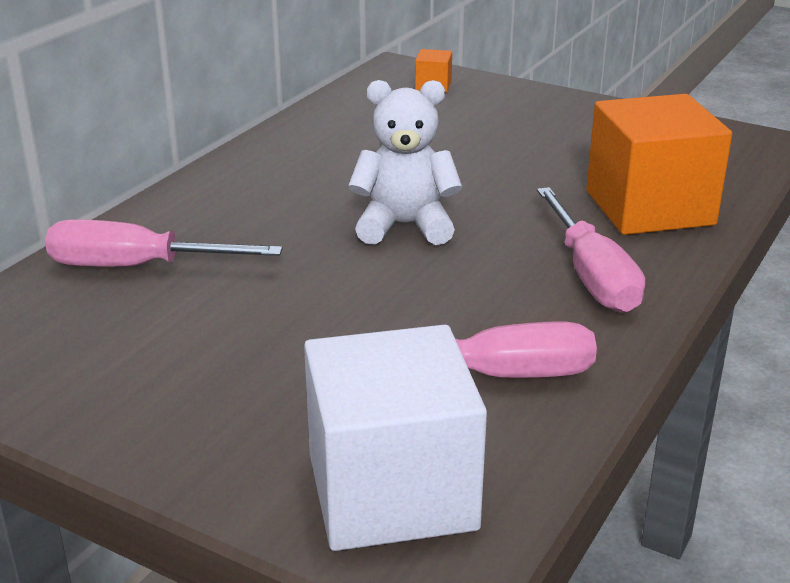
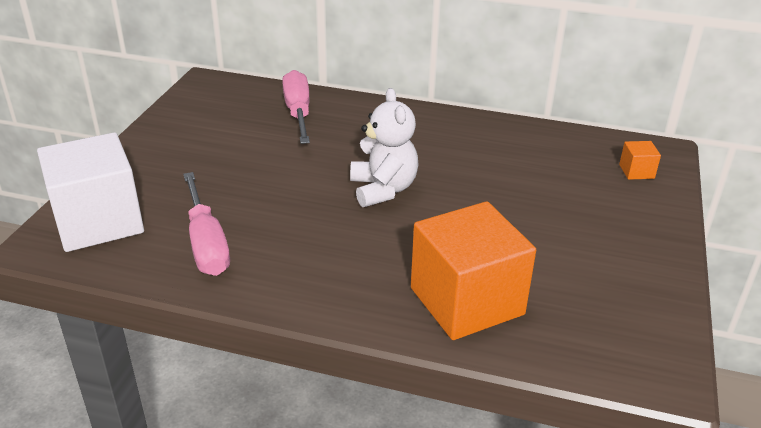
camera: 75 degrees right, 5 degrees up
pink screwdriver [537,187,645,313] -> none

